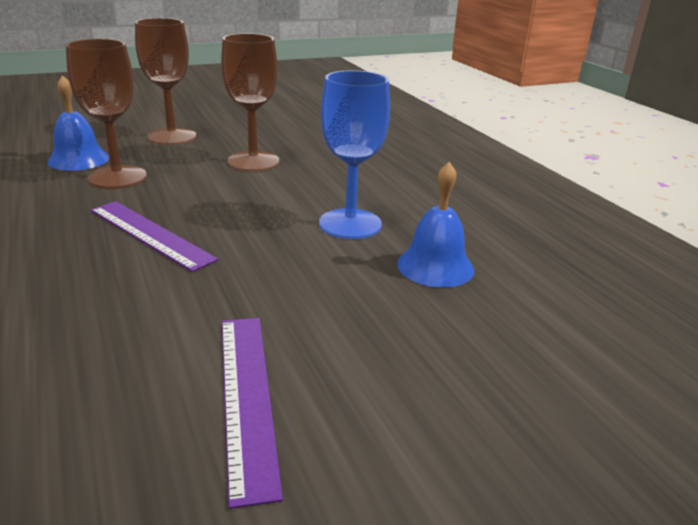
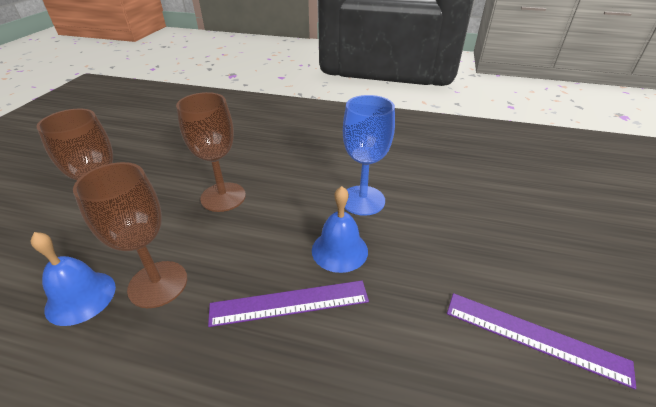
camera: 50 degrees left, 10 degrees up
blue bell [397,162,474,288] -> blue bell moved to [312,186,368,273]

